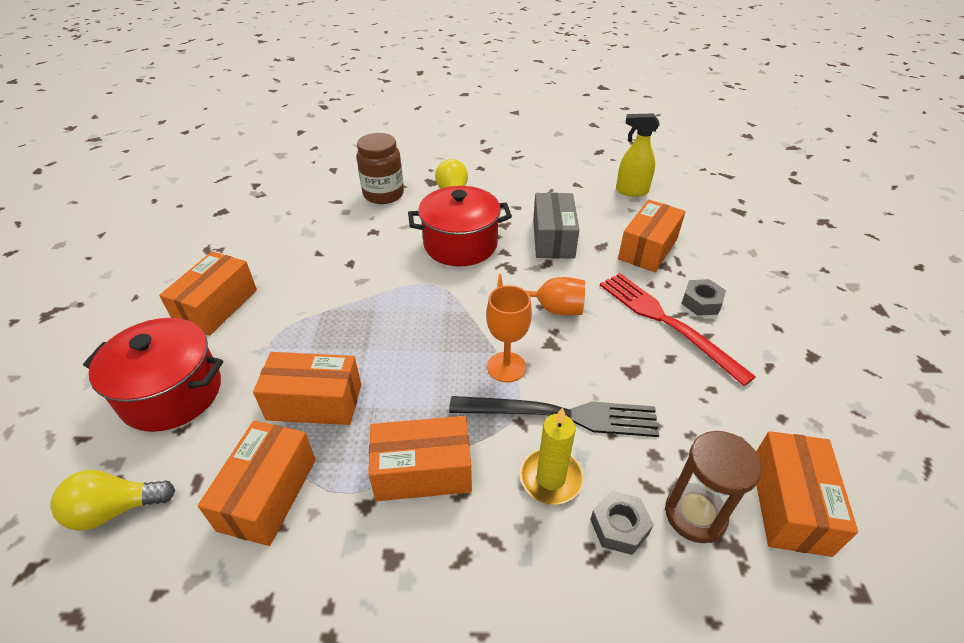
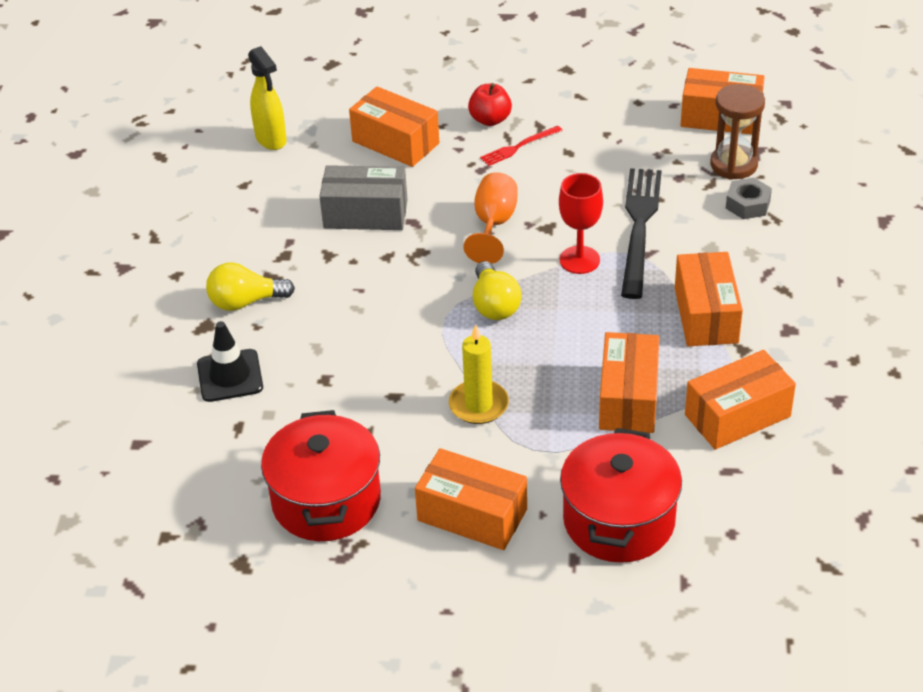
camera: 85 degrees left, 0 degrees up
yellow light bulb [50,470,175,531] -> yellow light bulb moved to [473,261,522,320]
orange box [198,420,316,546] -> orange box turned 45 degrees counterclockwise [685,350,796,450]
brown jar [357,133,404,204] -> black traffic cone [197,321,263,402]
red pot [408,186,512,266] -> red pot moved to [261,410,381,541]
orange goblet [486,285,532,382] -> red goblet [559,173,603,274]
yellow candle [520,407,583,504] -> yellow candle moved to [449,324,509,424]
red fork [600,273,756,386] -> red fork [480,126,563,166], size x0.50
yellow spray bottle [616,114,659,197] -> yellow spray bottle turned 45 degrees counterclockwise [248,46,287,150]
grey nut [681,279,726,316] -> red apple [468,83,512,126]

